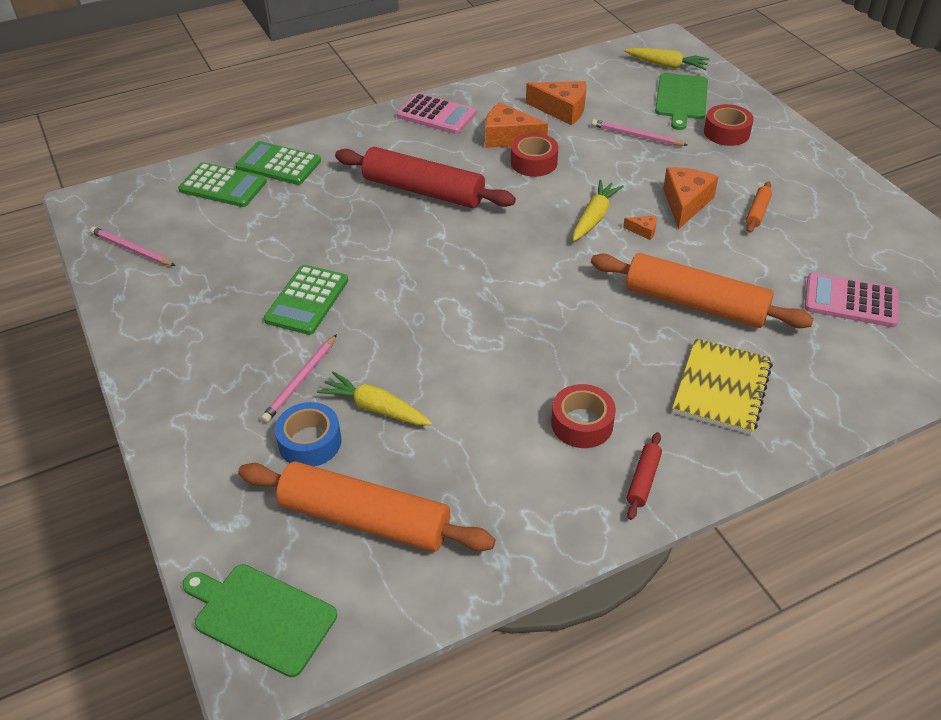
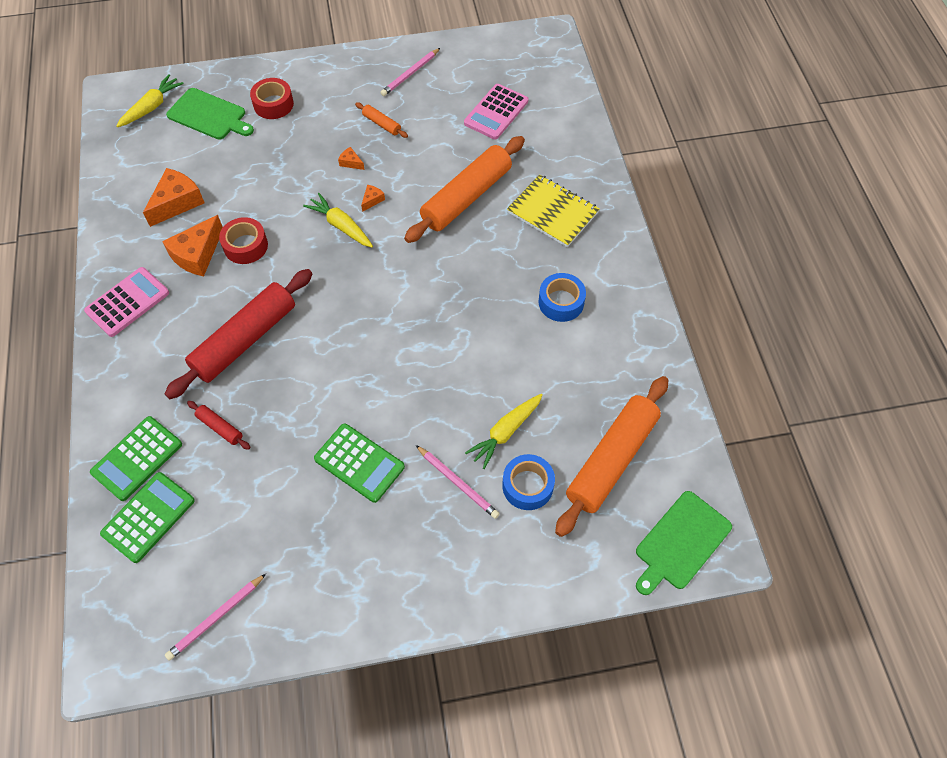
camera: 75 degrees left, 15 degrees up
red tape [551,384,616,448] -> blue tape [538,273,586,322]
pink pencil [591,119,687,146] -> pink pencil moved to [381,48,440,96]
red rolling pin [627,432,662,520] -> red rolling pin moved to [187,401,251,450]
orange cheese [663,167,718,230] -> orange cheese [338,147,365,170], size x0.46

